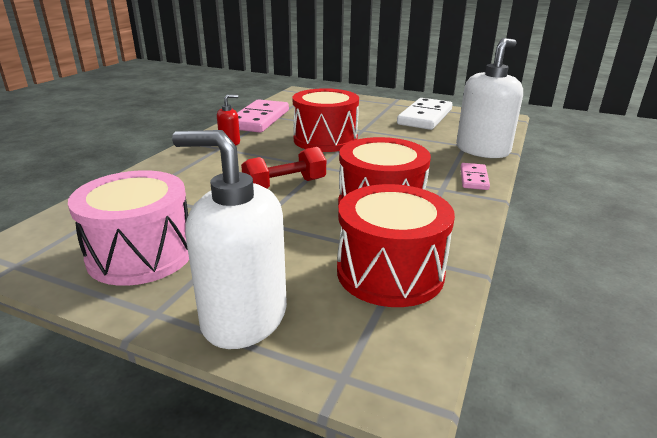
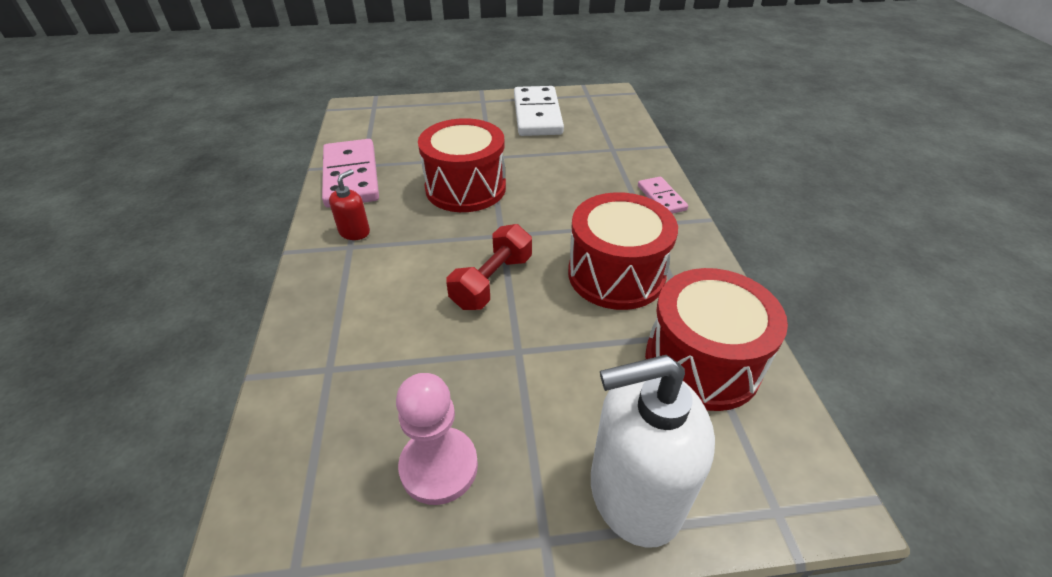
camera: 30 degrees left, 15 degrees up
pink drum [68,170,189,286] -> pink pawn [396,373,478,505]
white soap dispenser [456,38,523,158] -> none

